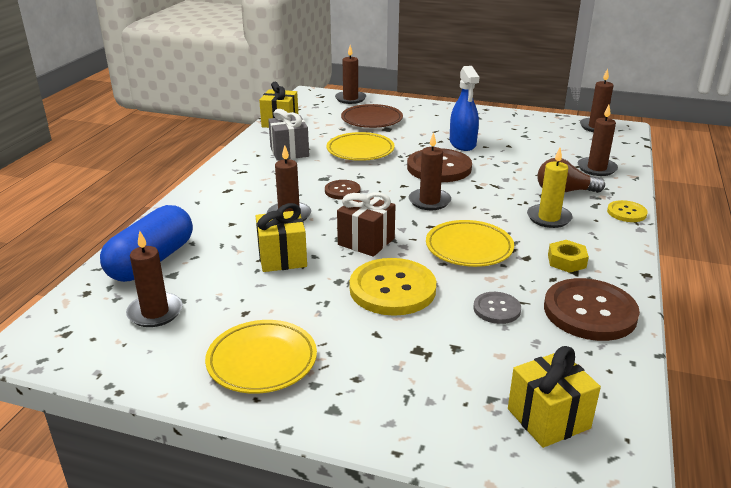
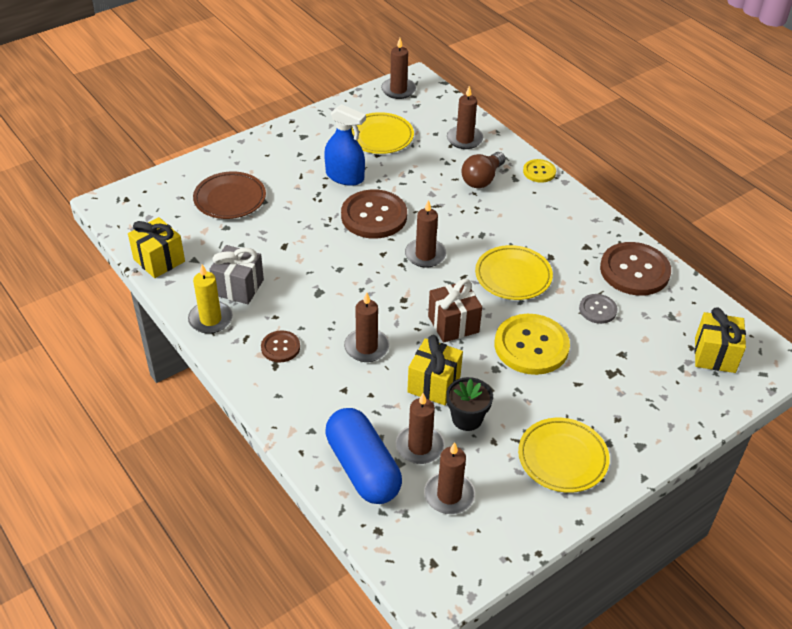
camera: 55 degrees left, 15 degrees up
brown button [325,180,361,200] -> brown button moved to [261,330,300,362]
yellow plate [327,132,395,161] -> yellow plate moved to [351,112,414,154]
brown candle [335,45,366,104] -> brown candle moved to [396,393,445,464]
yellow candle [527,148,573,228] -> yellow candle moved to [188,264,233,334]
yellow nut [548,240,589,273] -> none
none -> black flower pot [446,377,493,431]

